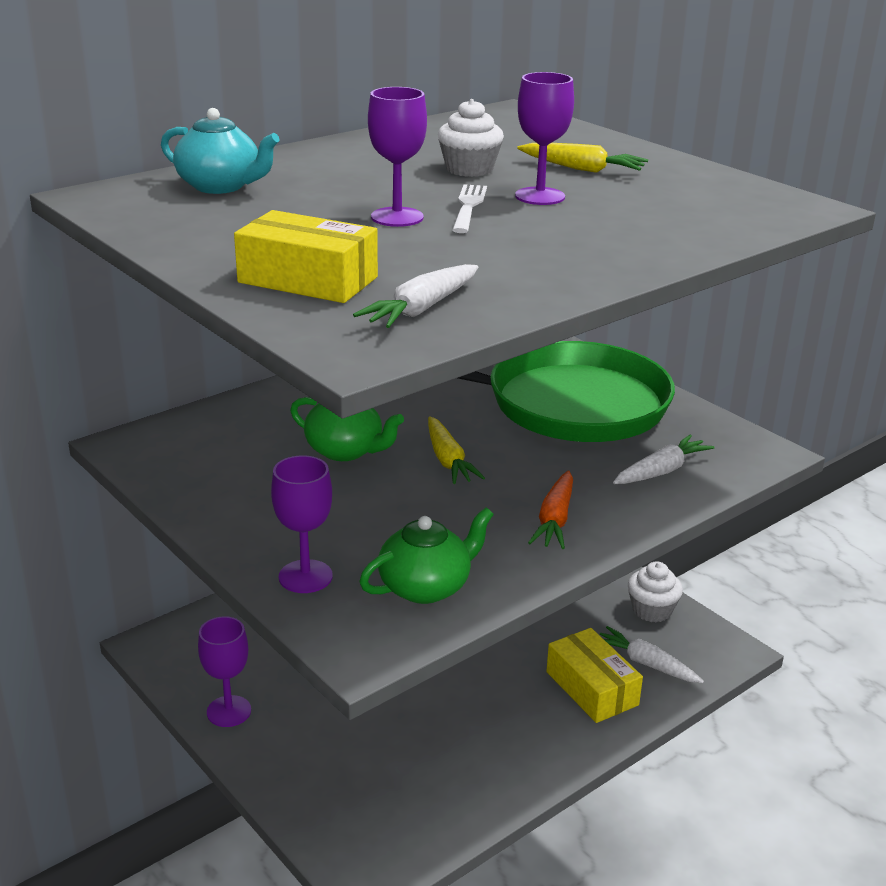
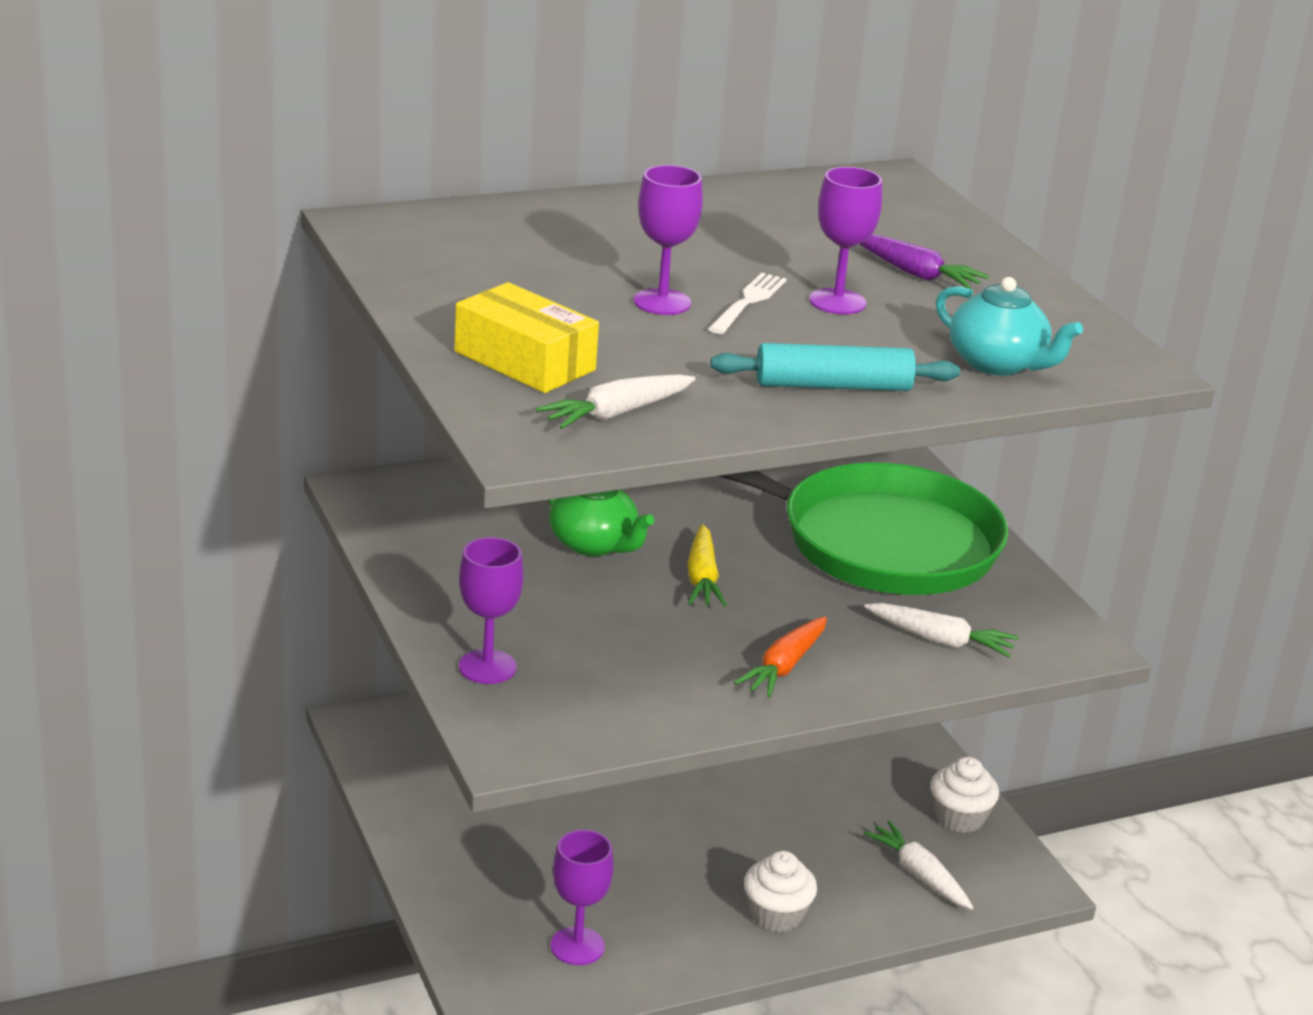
camera: 15 degrees right, 0 degrees up
turquoise teapot [161,108,280,194] -> turquoise teapot moved to [936,277,1083,376]
purple goblet [198,616,251,727] -> purple goblet moved to [550,830,614,965]
green teapot [359,507,494,604] -> none
white cupcake [438,99,504,177] -> white cupcake moved to [744,851,817,932]
yellow carrot [517,143,648,173] -> purple carrot [860,234,989,289]
yellow box [546,628,643,723] -> none
white carrot [613,435,715,484] -> white carrot turned 45 degrees clockwise [864,603,1019,657]
none -> turquoise rolling pin [711,343,960,391]

